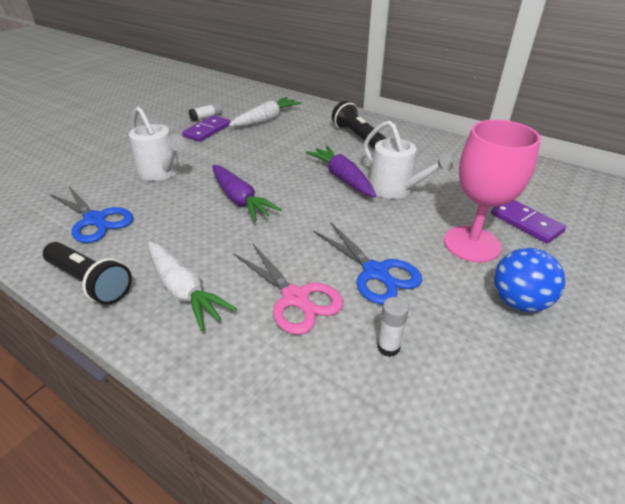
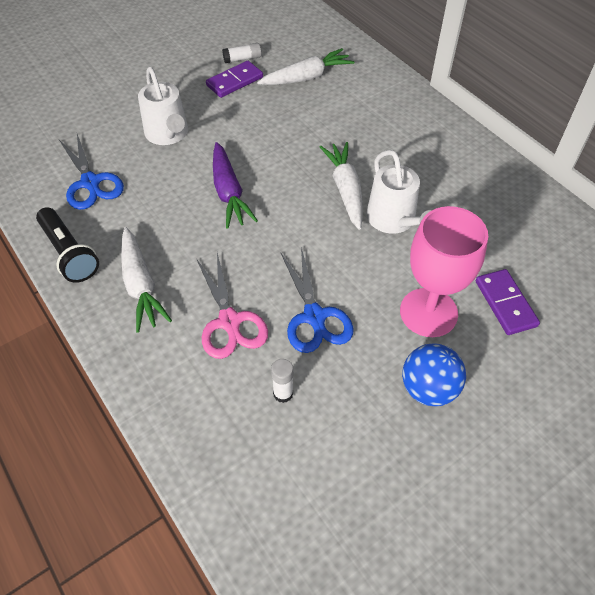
camera: 20 degrees right, 15 degrees up
purple carrot [306,146,376,197] -> white carrot [319,142,363,230]
black flashlight [332,101,386,149] -> none

